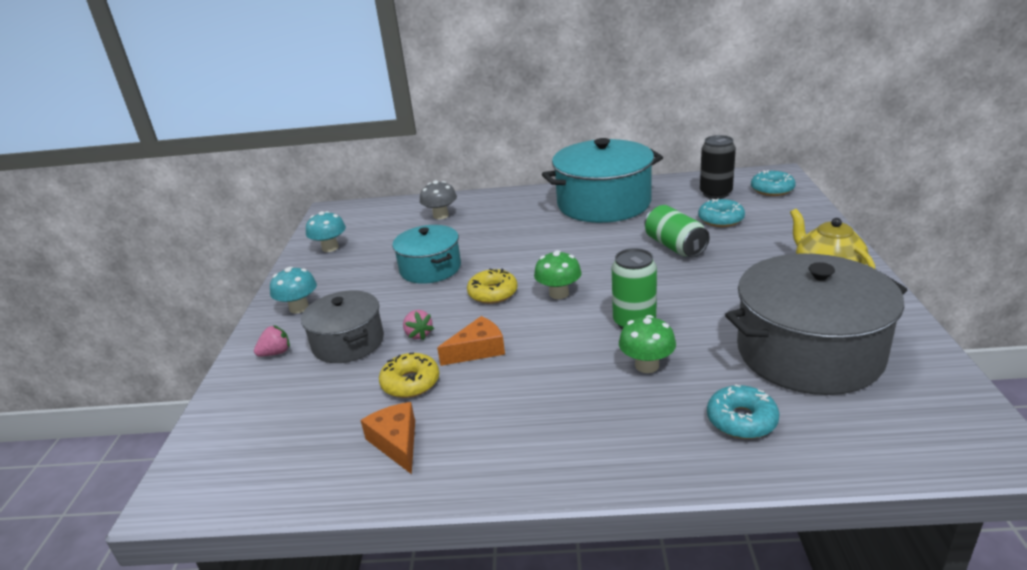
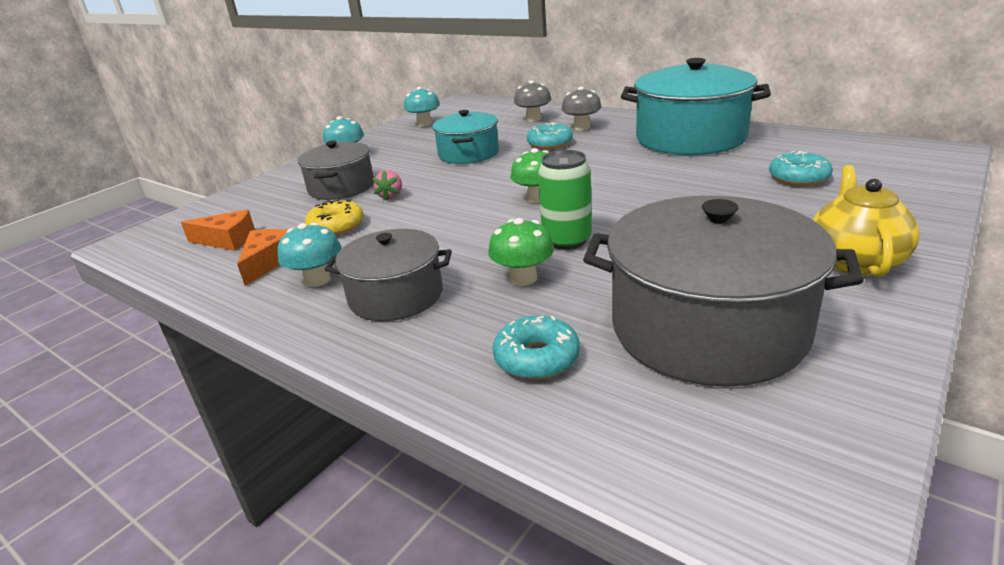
camera: 35 degrees right, 0 degrees up
pink strawberry [254,325,290,356] -> none
orange cheese [437,316,505,366] -> orange cheese moved to [181,210,255,251]
yellow donut [467,268,518,304] -> none
green can [645,205,710,257] -> none
black can [700,135,736,199] -> none
turquoise donut [751,170,796,196] -> turquoise donut moved to [527,122,573,149]
none -> turquoise mushroom [277,223,342,287]
none -> grey pot [325,229,452,321]
none -> grey mushroom [561,87,602,130]

